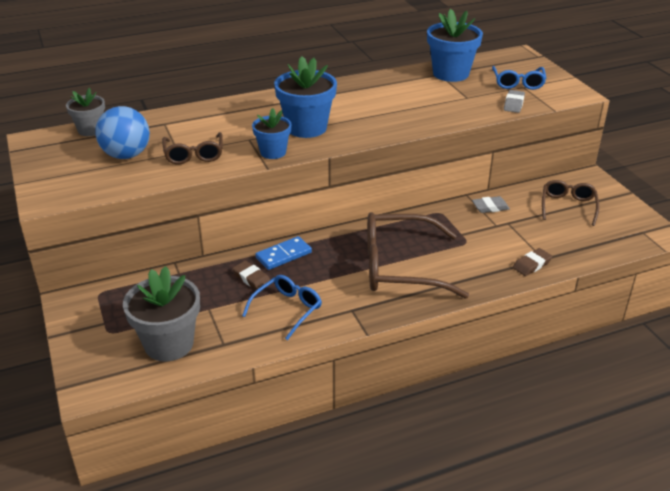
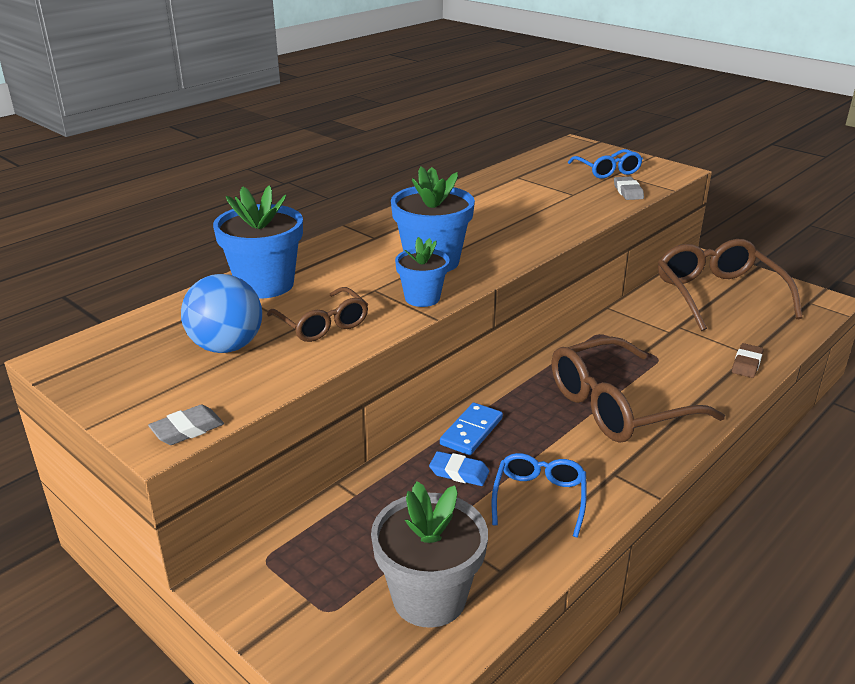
camera: 25 degrees left, 5 degrees down
grey flower pot [66,88,105,136] -> none
brown eraser [232,261,270,290] -> blue eraser [429,451,489,486]
blue flower pot [427,9,483,82] -> blue flower pot moved to [213,185,303,298]
grey eraser [472,196,510,213] -> grey eraser moved to [148,404,224,445]
brown glasses [542,180,599,226] -> brown glasses [658,239,803,331], size x1.83

